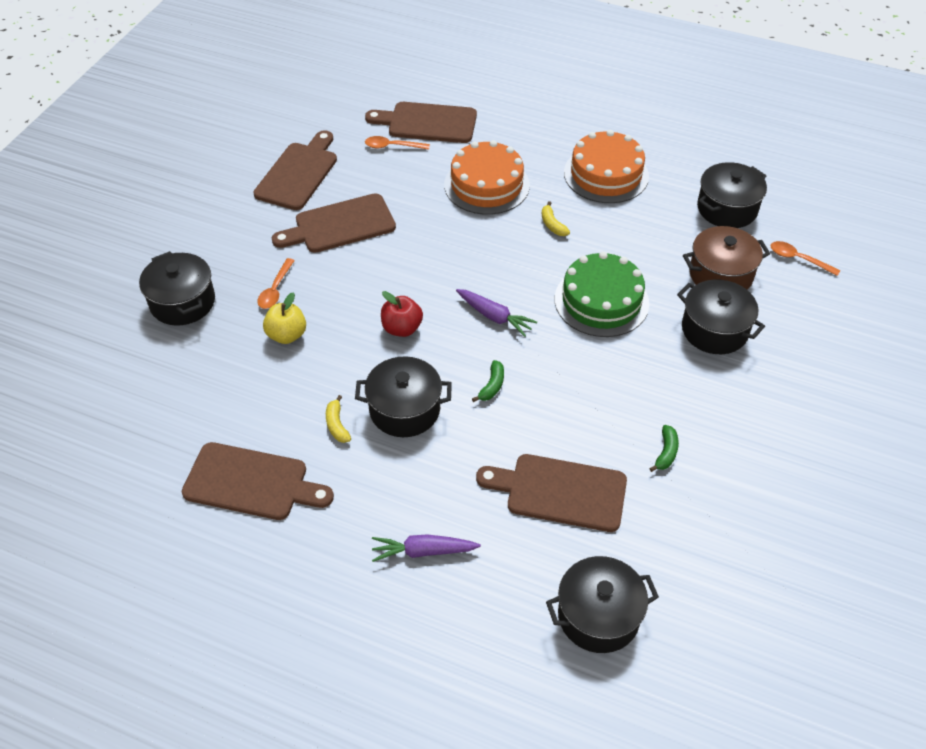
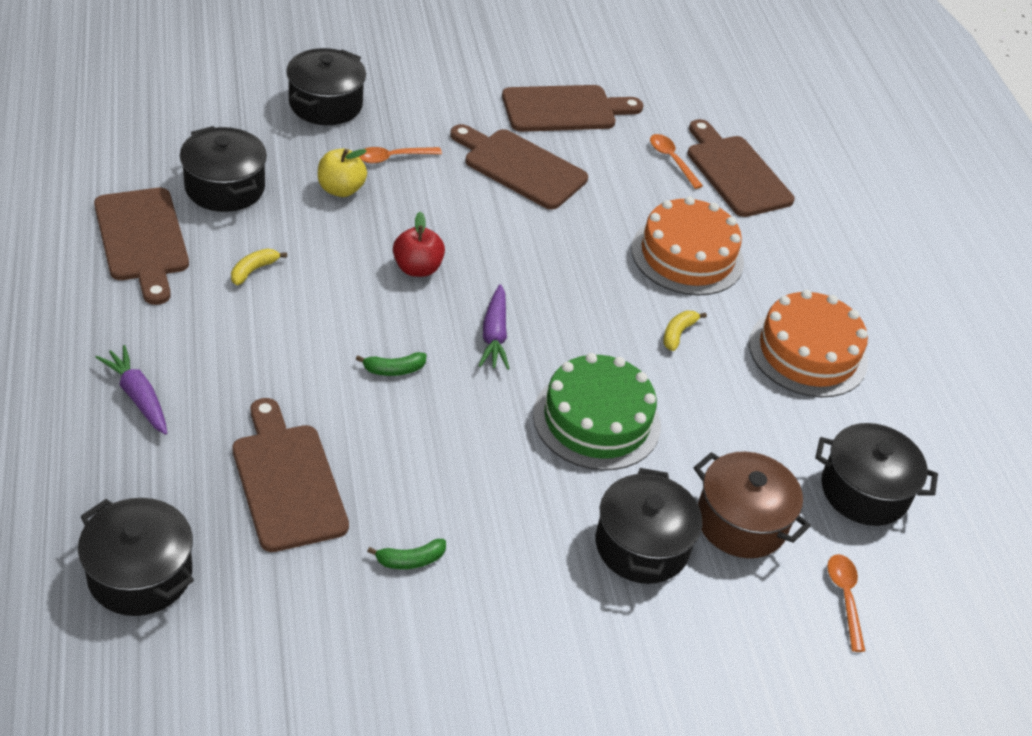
camera: 50 degrees right, 5 degrees down
black pot [355,356,452,437] -> black pot moved to [180,126,267,212]

